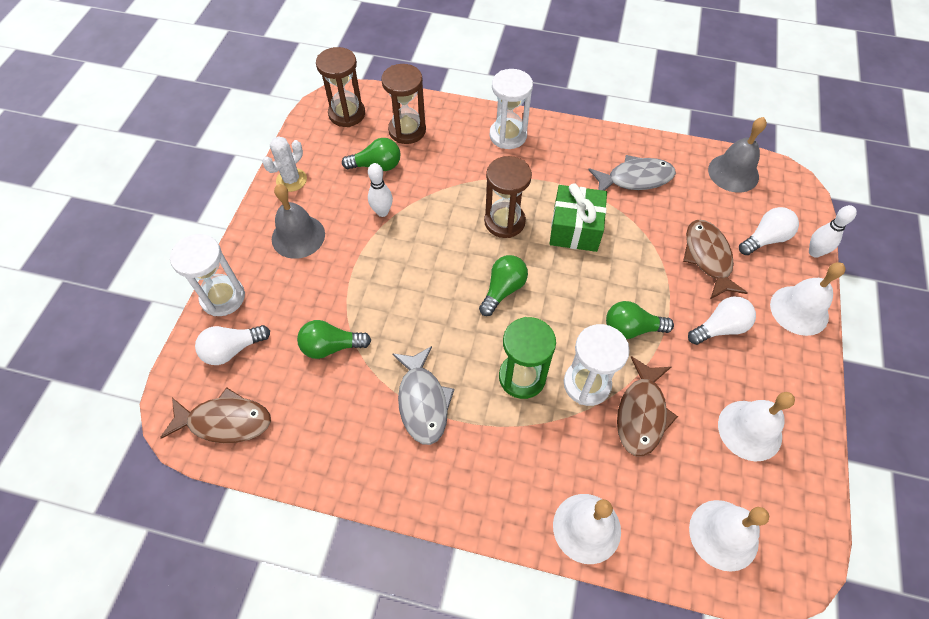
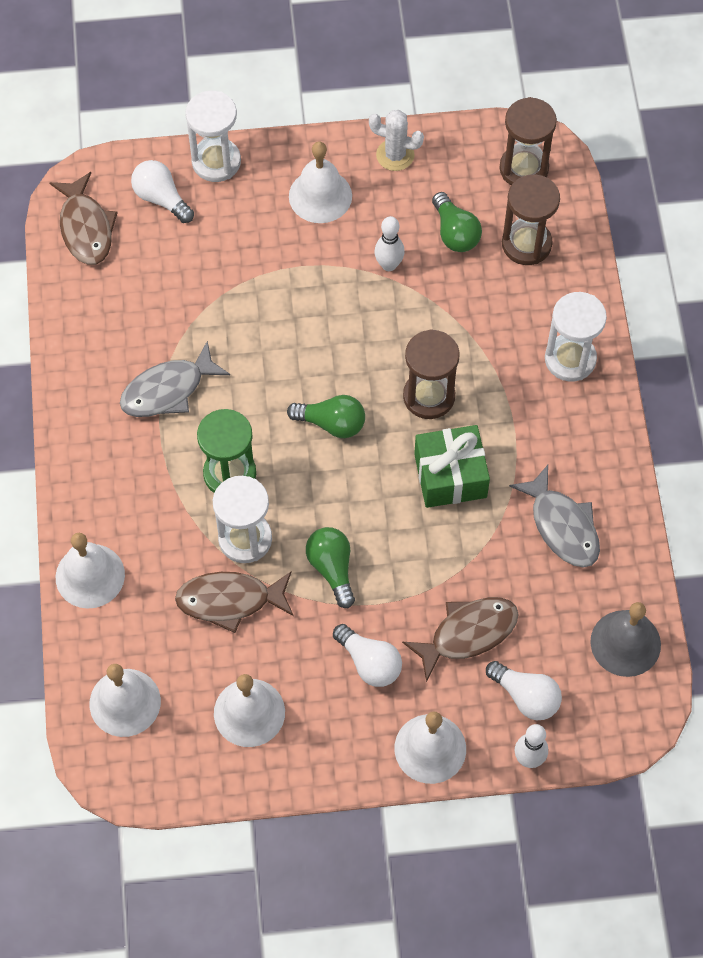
camera: 70 degrees right, 5 degrees up
grey bell [272,184,325,259] -> white bell [289,142,352,223]
green light bulb [297,320,371,359] -> none

